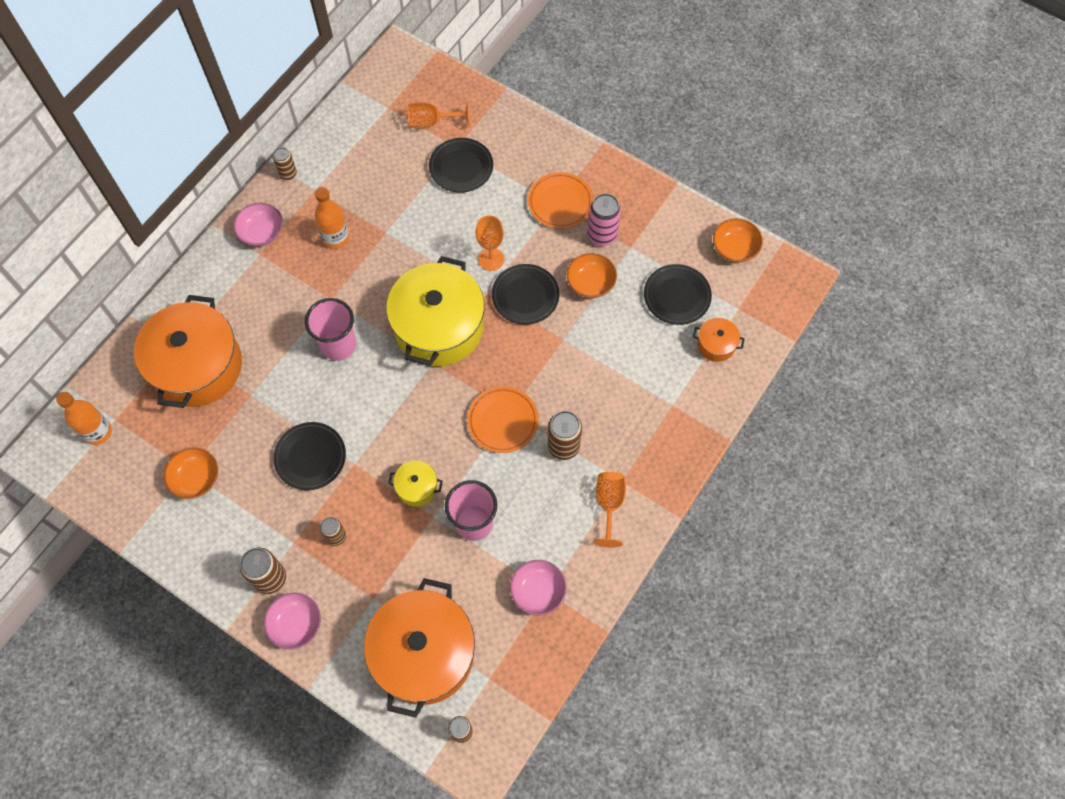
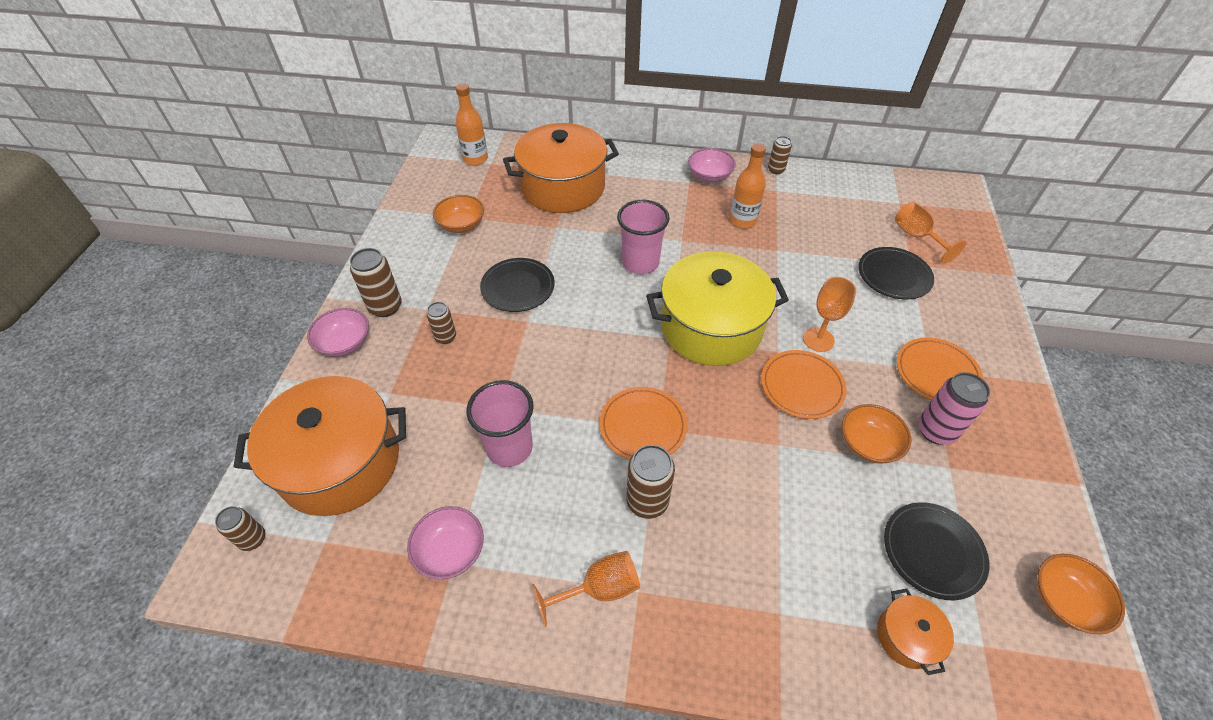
camera: 65 degrees right, 15 degrees down
yellow pot [388,461,443,507] -> none
black plate [492,264,559,325] -> orange plate [761,350,847,419]

